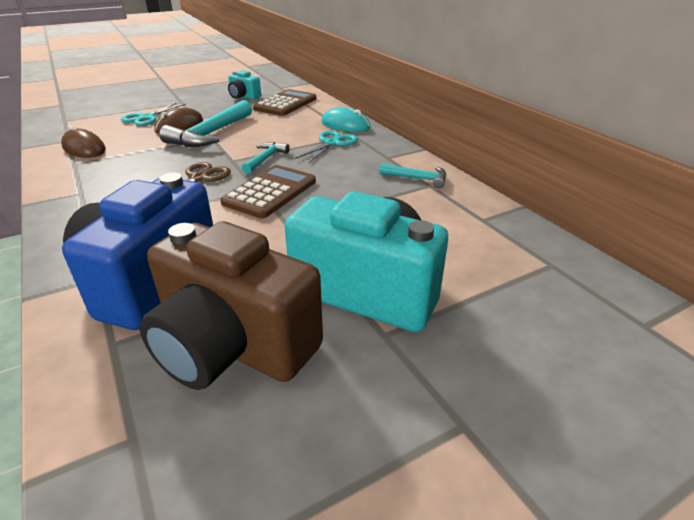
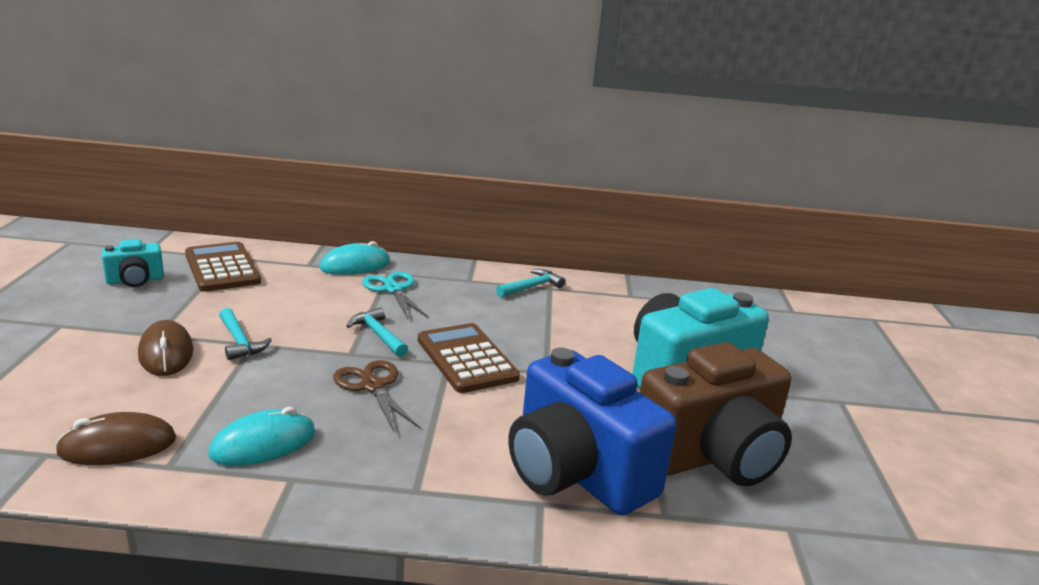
camera: 60 degrees left, 10 degrees down
turquoise scissors [121,102,186,126] -> none
turquoise hammer [159,100,252,147] -> turquoise hammer [219,308,272,360], size x0.53
none -> turquoise mouse [208,407,315,466]

